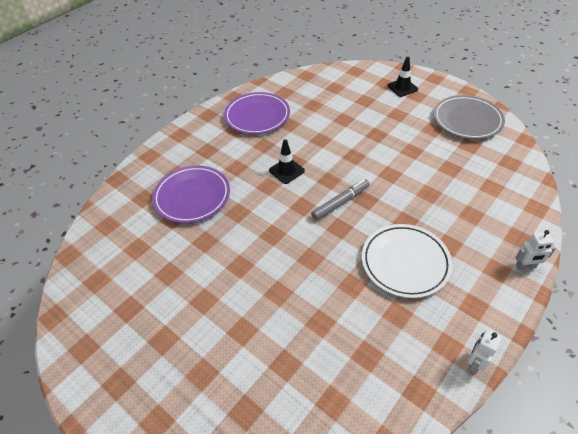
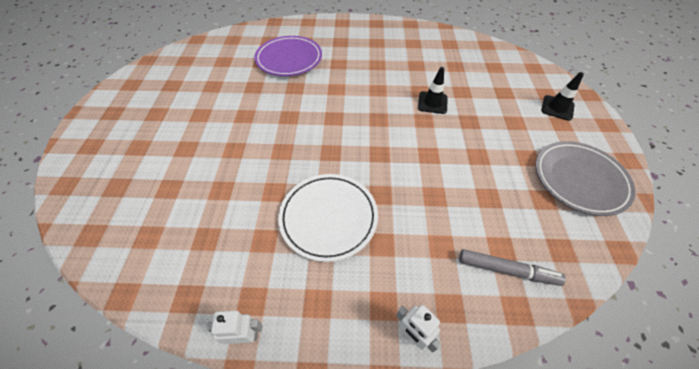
camera: 50 degrees right, 5 degrees up
purple plate [224,92,290,134] -> none
black traffic cone [269,139,305,184] -> black traffic cone moved to [418,67,448,114]
grey marker [311,179,370,221] -> grey marker moved to [459,249,566,286]

